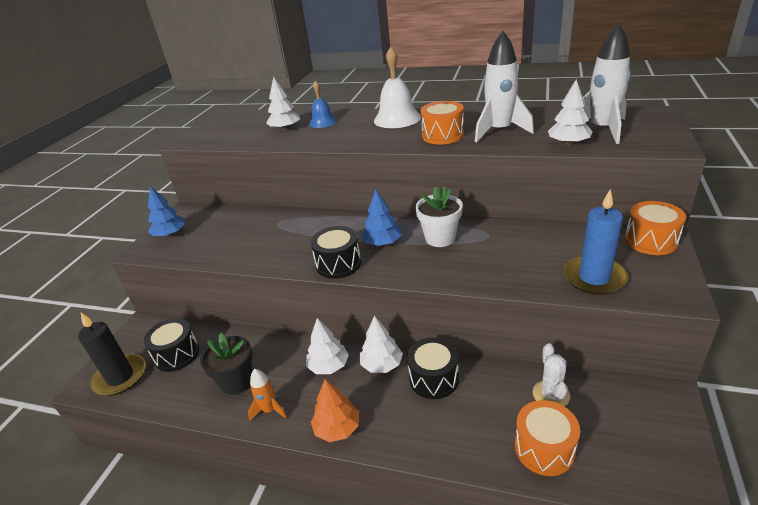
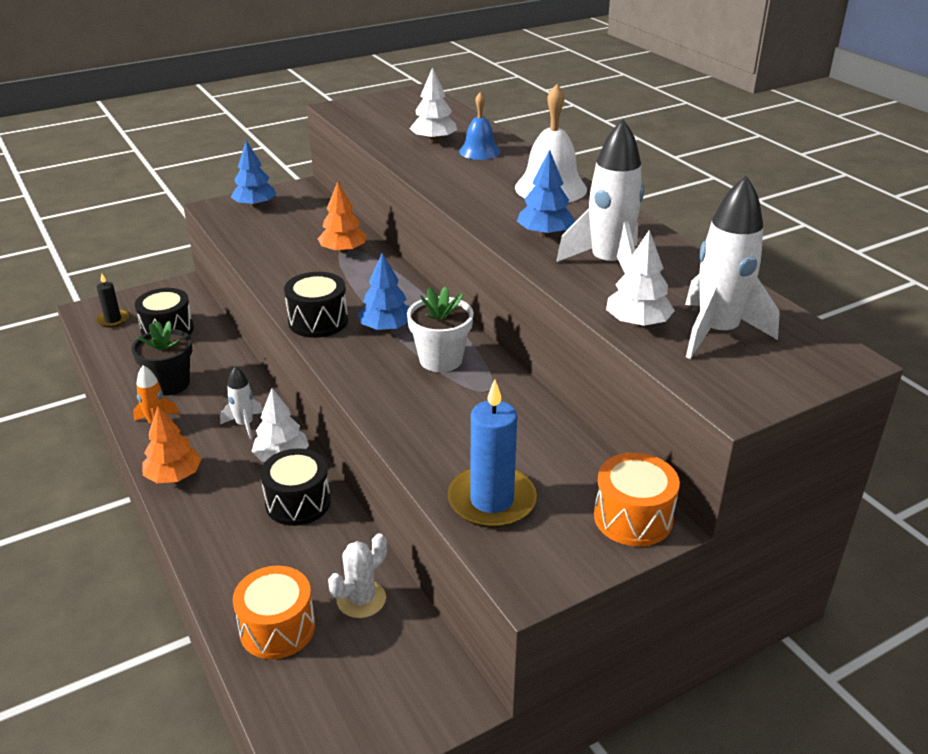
camera: 40 degrees right, 0 degrees up
black candle [78,313,146,396] -> black candle [96,273,129,328], size x0.55
white tree [306,318,349,374] -> white rocket [220,367,263,440]
orange drum [421,101,464,144] -> blue tree [517,150,575,237]
none -> orange tree [318,181,366,253]

